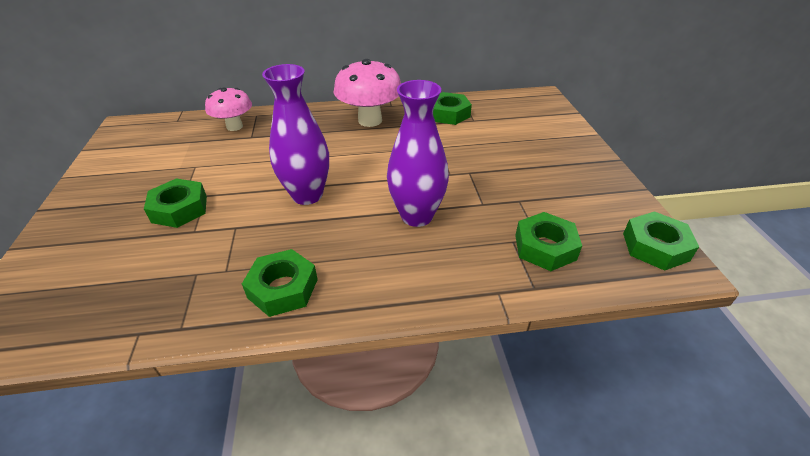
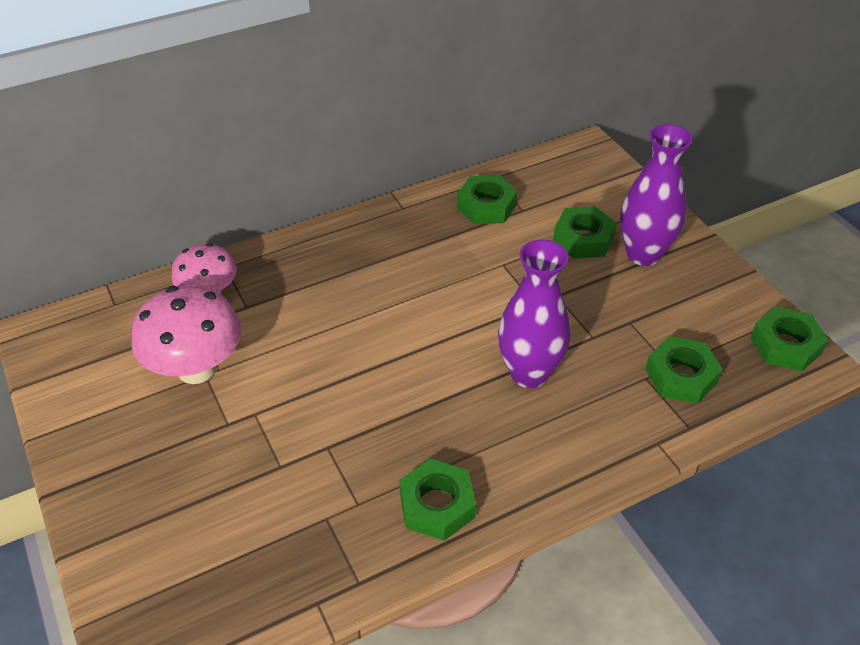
camera: 20 degrees left, 5 degrees up
green nut [144,178,207,228] -> green nut moved to [553,206,617,259]
purple vase [262,64,329,205] -> purple vase moved to [620,124,693,266]
pink mushroom [334,59,401,127] -> pink mushroom moved to [131,285,241,384]

